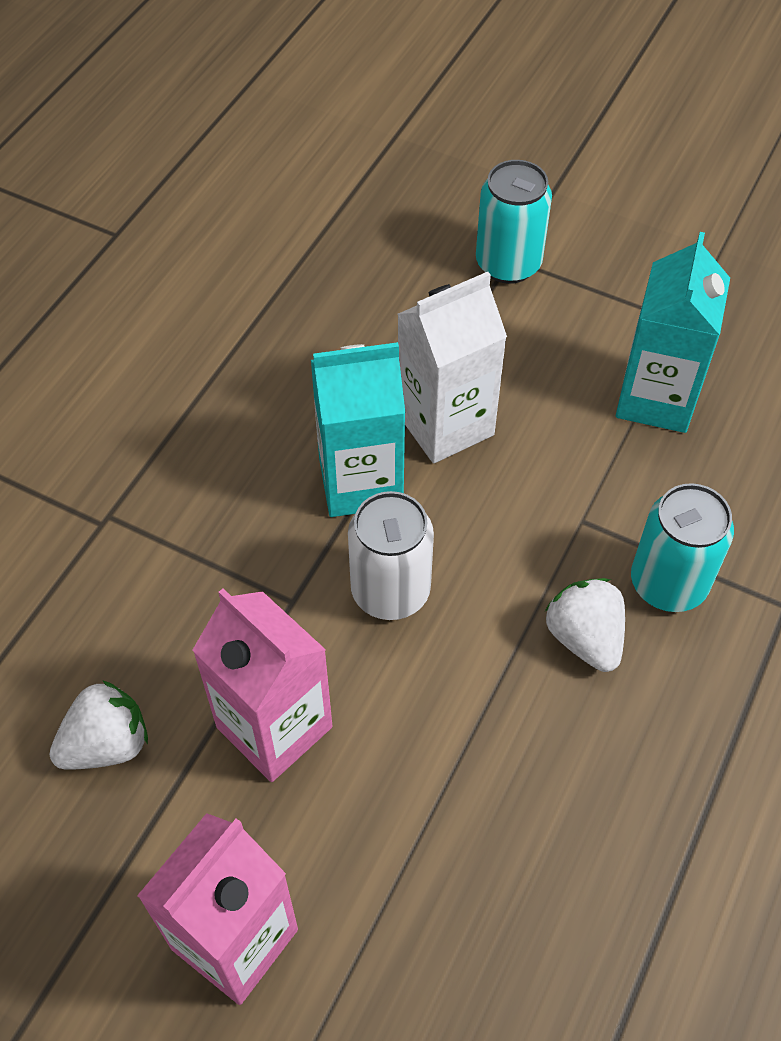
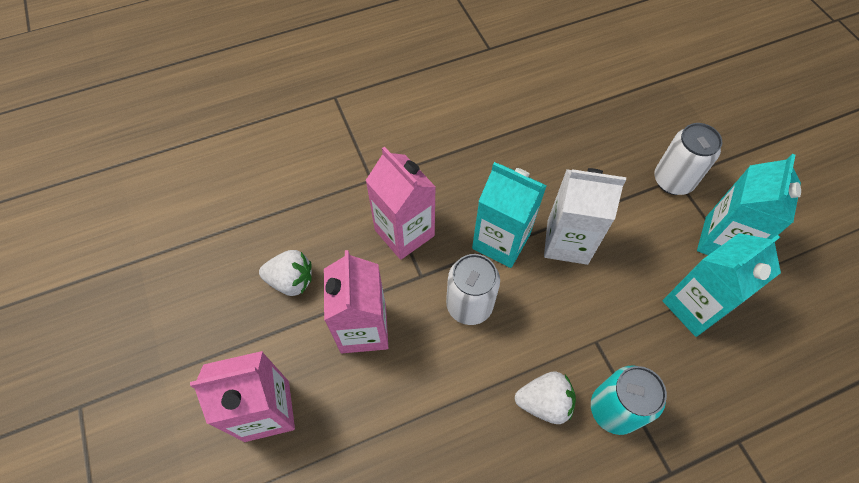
camera: 40 degrees right, 5 degrees up
turquoise can [476,160,552,284] -> white can [654,123,722,195]
white strawberry [545,578,625,672] -> white strawberry turned 75 degrees clockwise [515,372,576,424]
none -> pink carton [365,147,436,260]
none -> turquoise carton [697,154,801,255]

